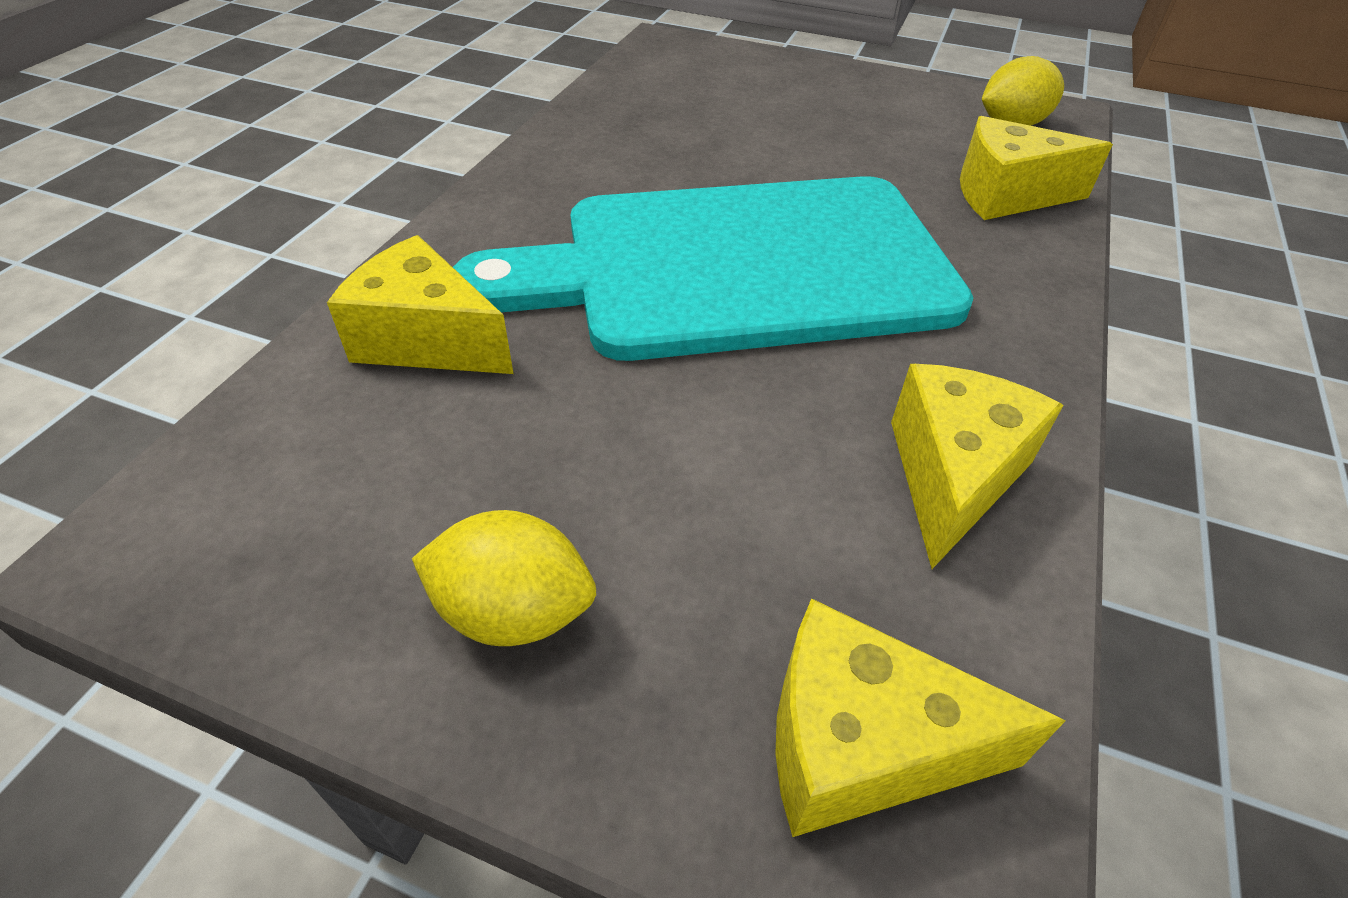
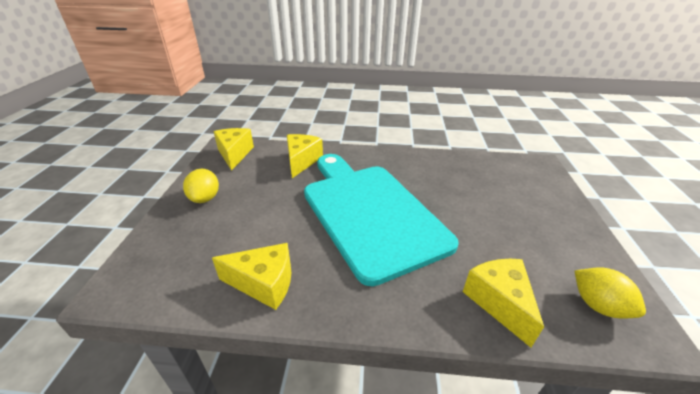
camera: 75 degrees right, 10 degrees down
yellow cheese [775,598,1066,837] -> yellow cheese moved to [213,128,254,171]

